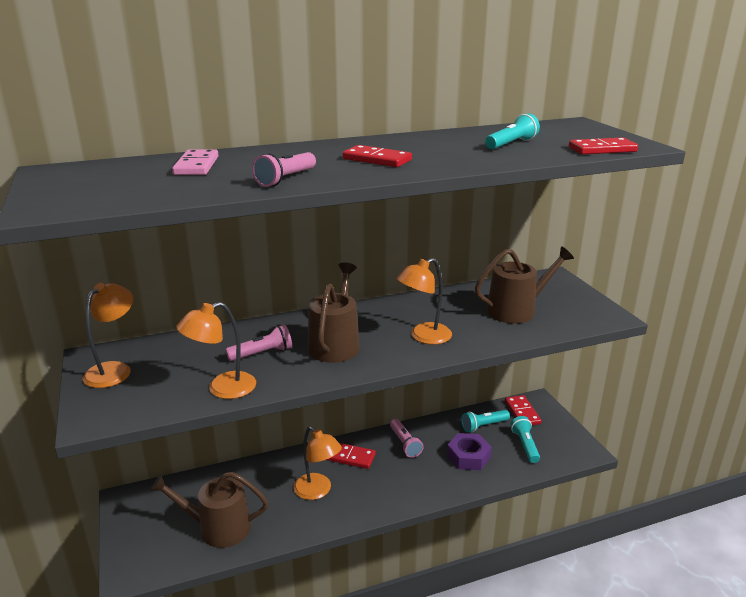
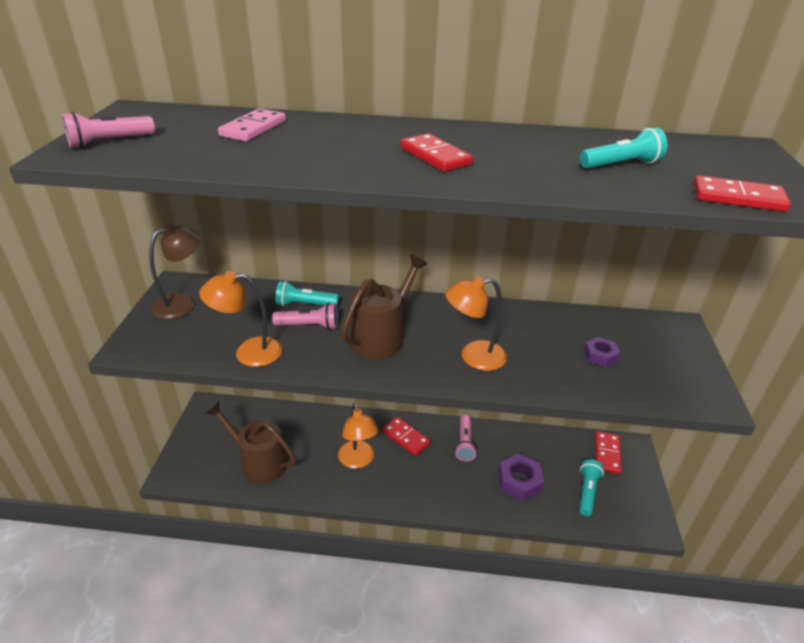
camera: 25 degrees right, 10 degrees up
orange lamp [82,283,133,388] -> brown lamp [149,224,200,319]
pink flashlight [252,152,316,187] -> pink flashlight moved to [62,112,155,148]
turquoise flashlight [461,410,510,432] -> turquoise flashlight moved to [276,281,339,306]
brown watering can [475,246,574,324] -> purple nut [584,337,620,367]

